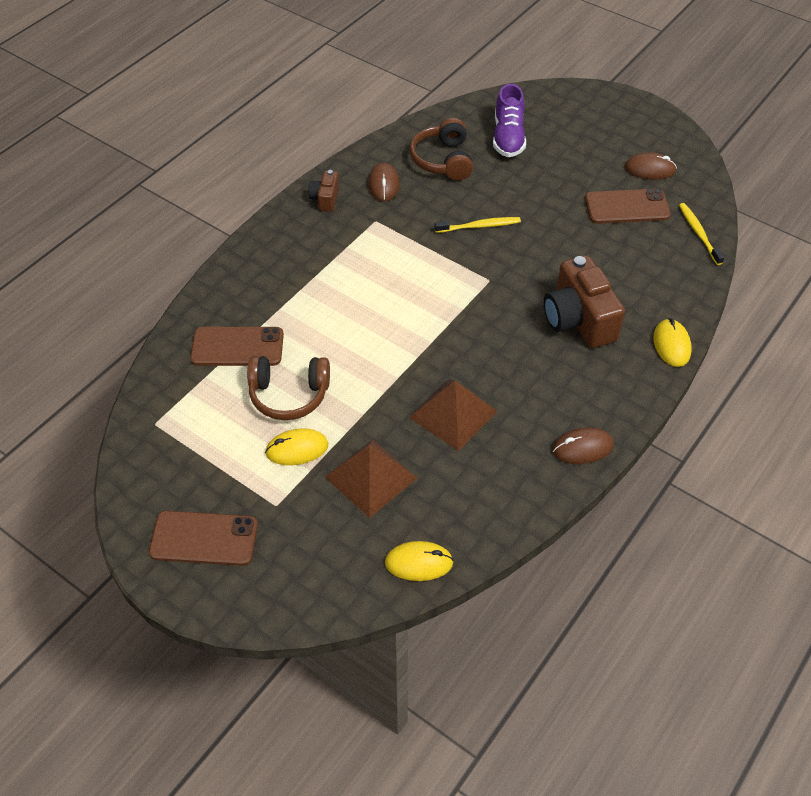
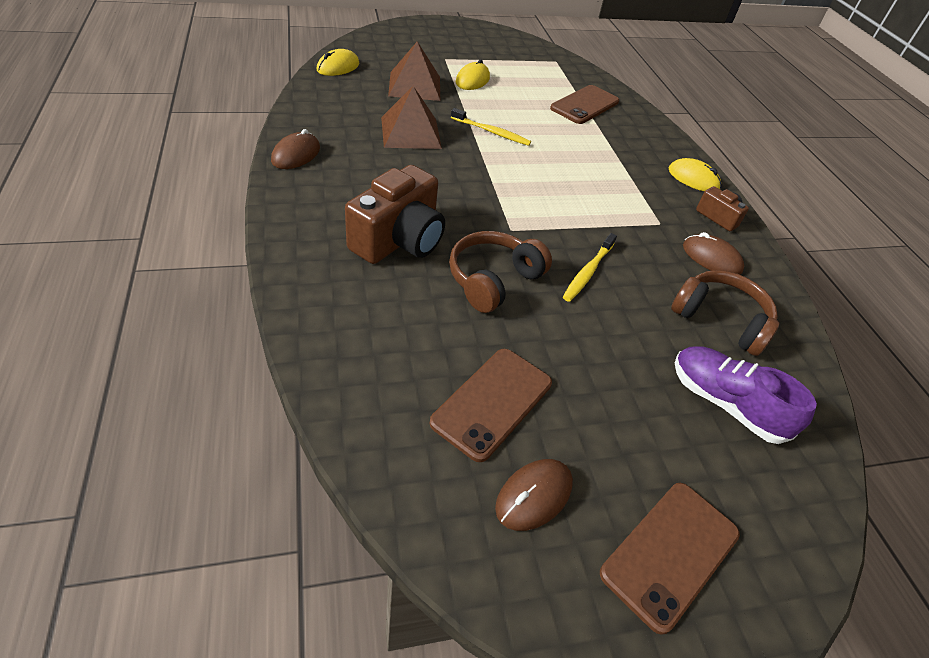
camera: 125 degrees right, 5 degrees down
brown phone [149,511,258,566] -> brown phone moved to [600,483,740,635]
brown headphones [247,356,330,420] -> brown headphones moved to [449,231,552,313]
brown camera [544,255,625,348] -> brown camera turned 105 degrees clockwise [345,165,445,264]
yellow mouse [653,318,692,367] -> yellow mouse moved to [669,158,721,191]
yellow toothbrush [679,203,725,265] -> yellow toothbrush moved to [451,108,531,146]

